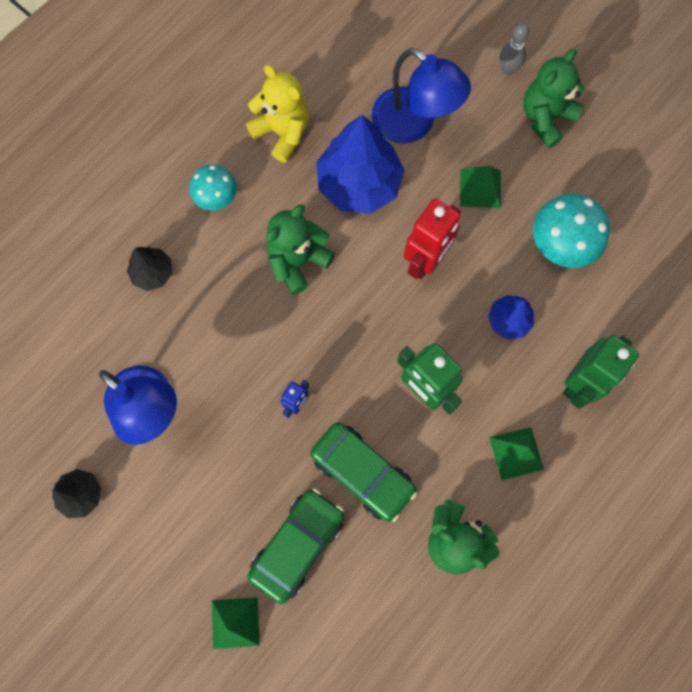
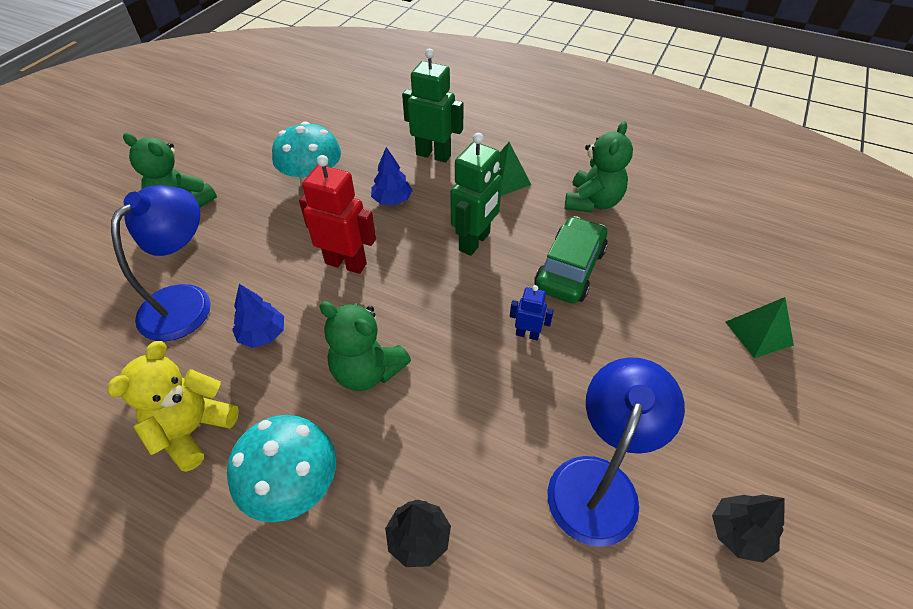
camera: 105 degrees left, 25 degrees down
turquoise mushroom [190,165,237,211] -> turquoise mushroom [227,415,336,522], size x1.55
green car [247,488,344,604] -> none
blue tree [317,115,405,214] -> blue tree [232,284,284,348], size x0.51
green pyramid [460,166,501,208] -> none
grey bowling pin [499,23,529,75] -> none

